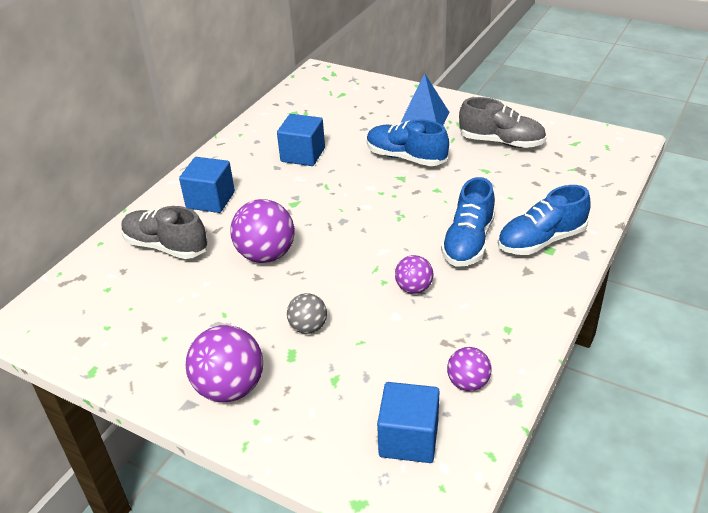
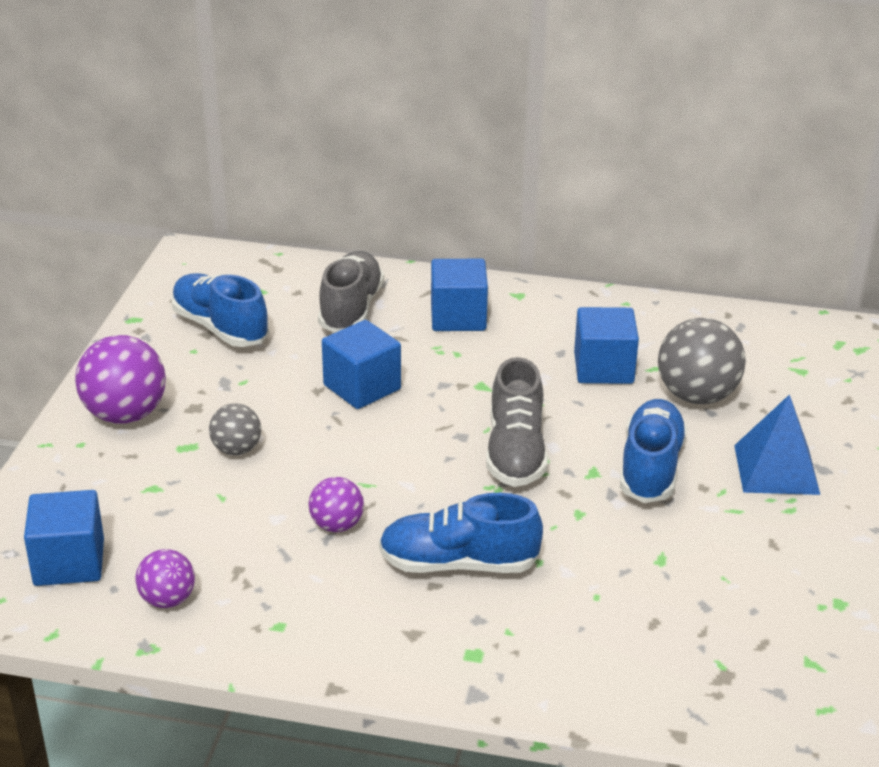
camera: 70 degrees right, 5 degrees down
purple ball [230,199,295,263] -> blue cube [322,320,401,409]
grey shoe [459,97,546,148] -> grey shoe moved to [486,357,548,487]
blue shoe [498,185,591,255] -> blue shoe moved to [171,273,269,347]
none -> grey ball [658,318,746,404]

